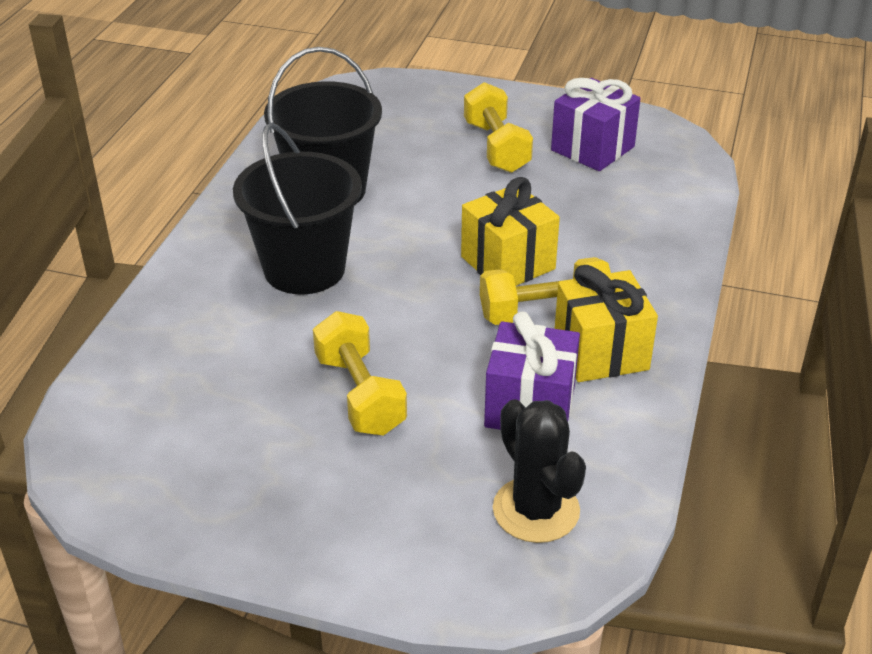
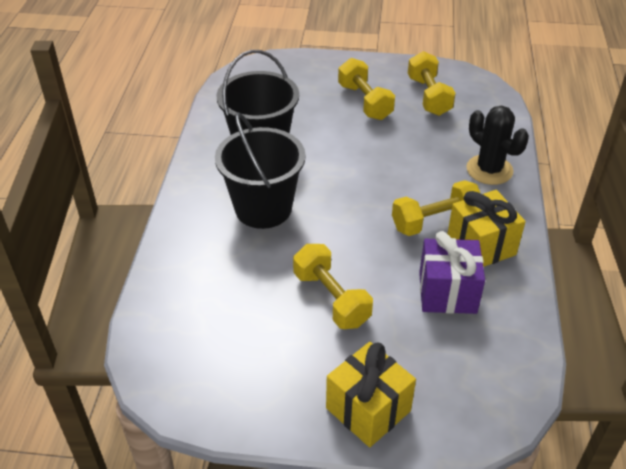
camera: 10 degrees left, 5 degrees up
yellow gift [461,177,560,286] -> yellow gift moved to [326,342,416,447]
black cactus [493,399,586,543] -> black cactus moved to [467,106,529,185]
purple gift [551,78,641,171] -> yellow dumbbell [408,51,456,116]

